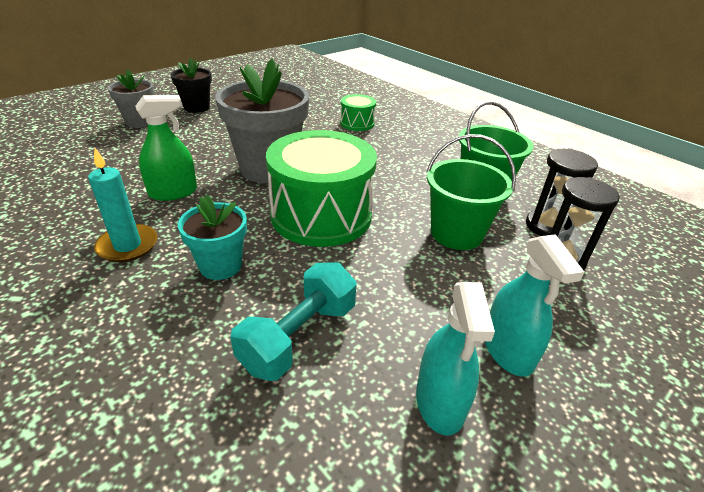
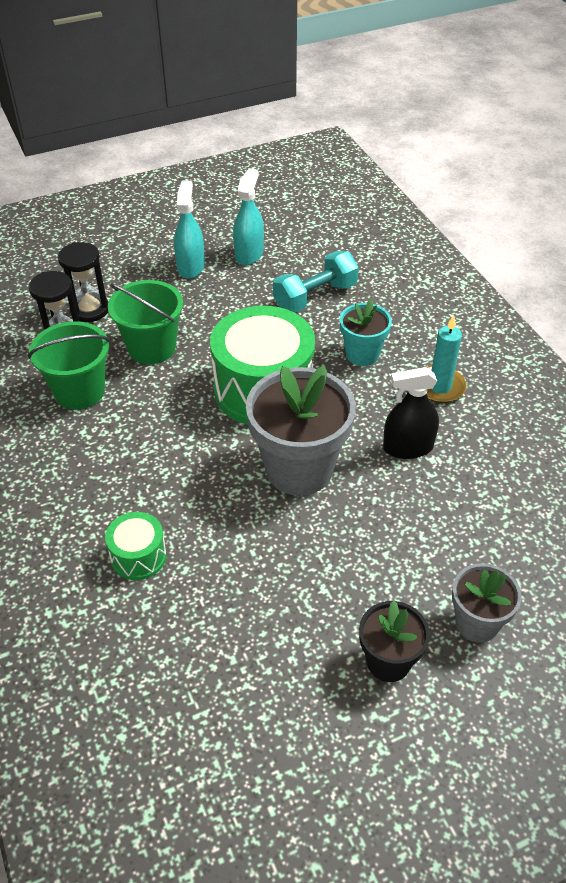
camera: 160 degrees left, 10 degrees up
green spray bottle [136,95,197,201] -> black spray bottle [383,367,439,459]

